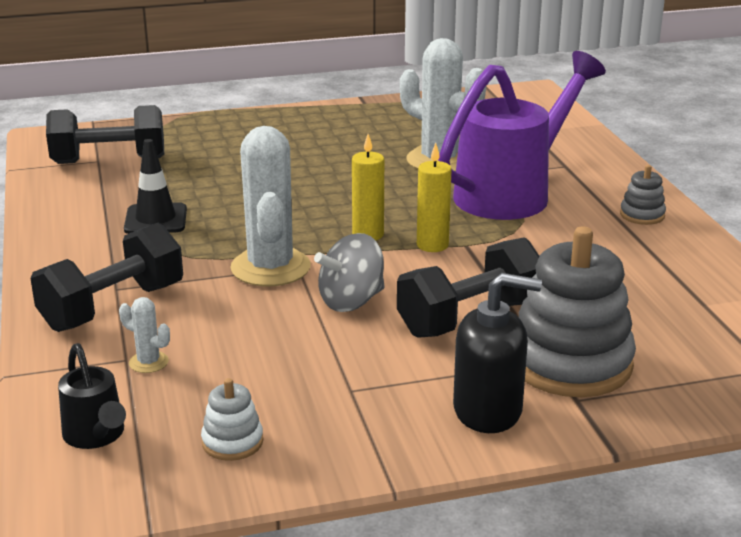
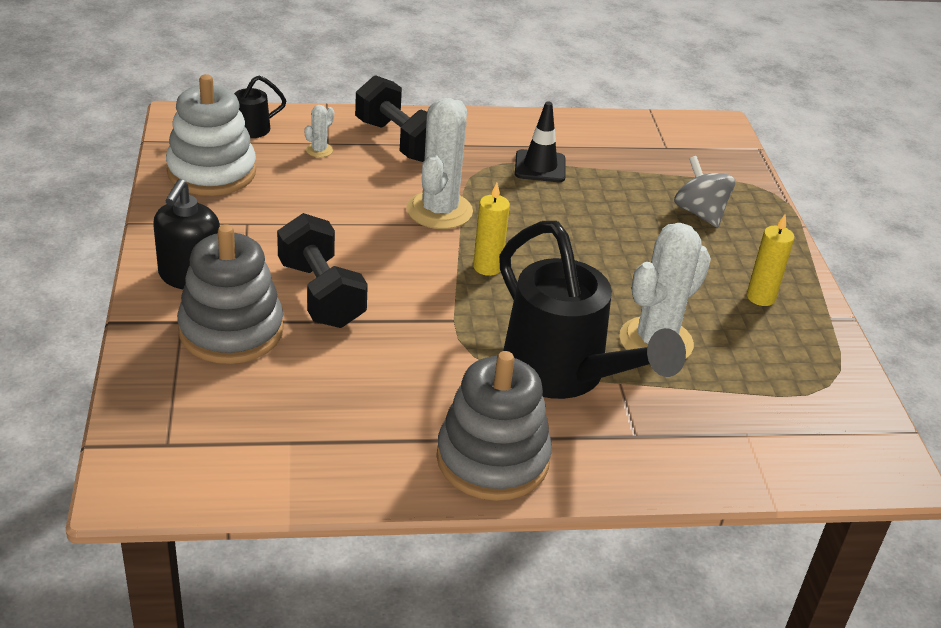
camera: 95 degrees right, 10 degrees up
black dumbbell [46,105,164,164] -> none
white stacking toy [201,378,263,461] -> white stacking toy [166,74,256,196], size x2.22
white cactus [230,126,311,286] -> white cactus turned 75 degrees counterclockwise [406,98,473,229]
grey spinning top [314,233,385,312] -> grey spinning top moved to [674,156,735,228]
yellow candle [417,142,452,252] -> yellow candle moved to [747,214,794,306]
purple watering can [438,51,606,220] -> black watering can [499,221,686,399]
grey stacking toy [620,165,666,225] -> grey stacking toy [436,351,552,501], size x2.22

